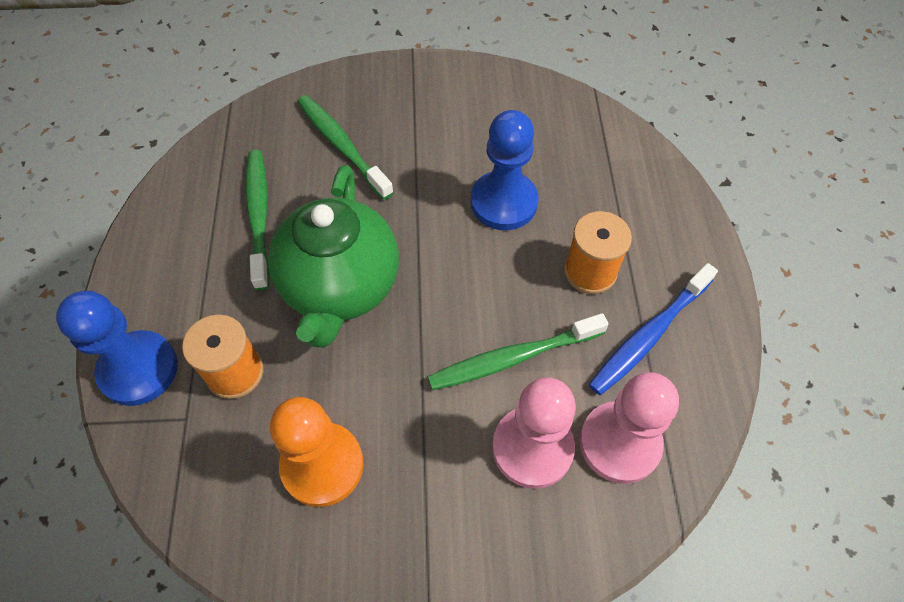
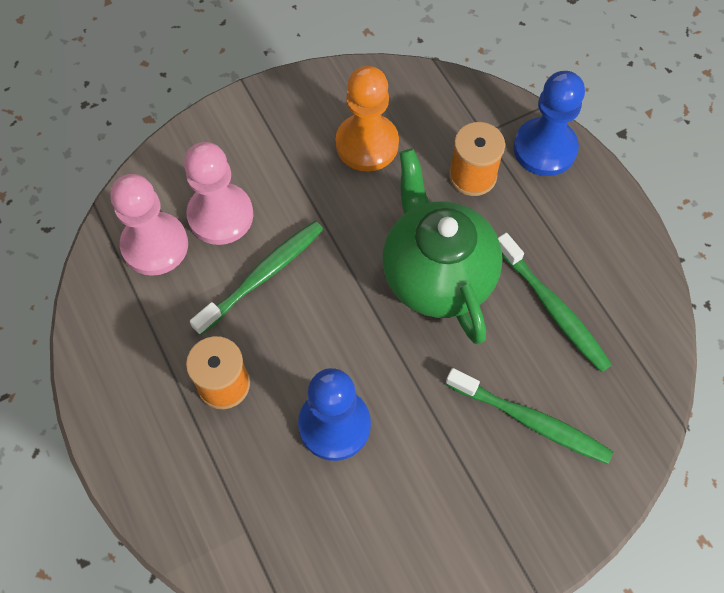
camera: 155 degrees right, 5 degrees up
blue toothbrush [589,263,718,395] -> none

